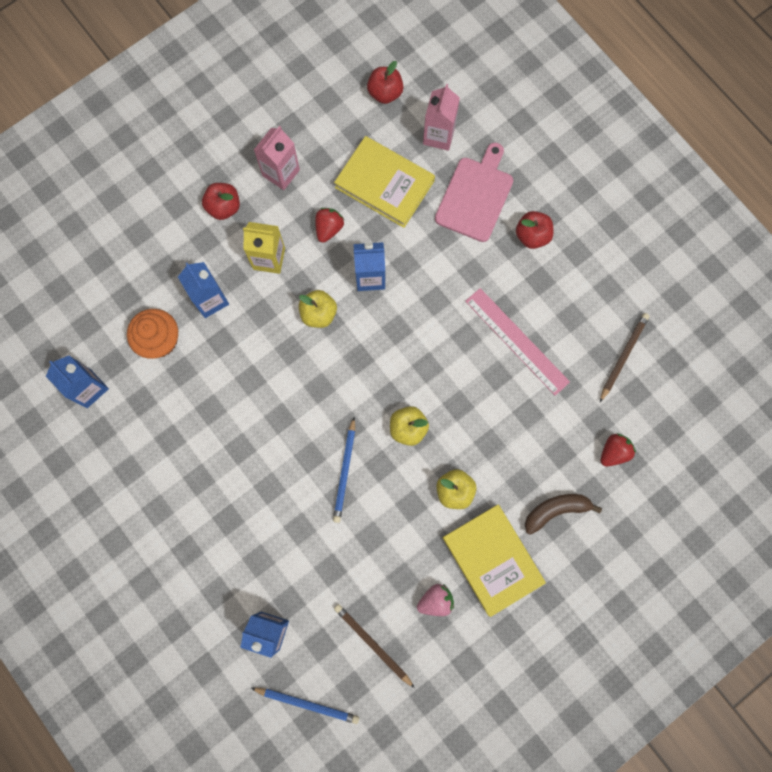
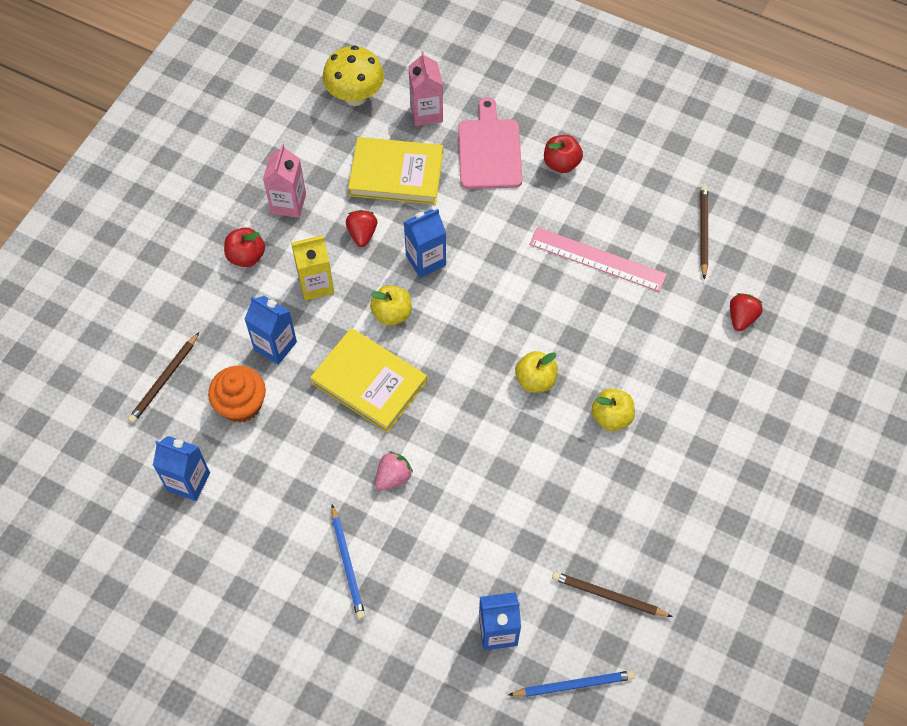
camera: 25 degrees left, 15 degrees down
blue pencil [333,418,355,523] -> blue pencil moved to [331,504,365,620]
red apple [367,61,403,104] -> yellow mushroom [323,46,384,106]
pink strawberry [417,584,454,616] -> pink strawberry moved to [375,451,413,491]
yellow book [442,505,546,617] -> yellow book moved to [310,328,427,433]
brown banana [525,494,602,535] -> none
none -> brown pencil [128,332,199,423]

